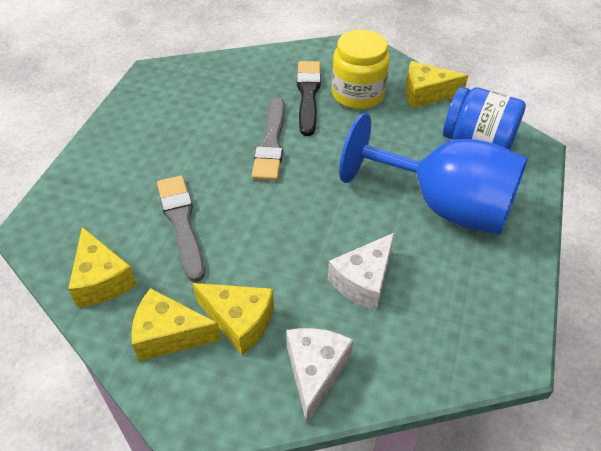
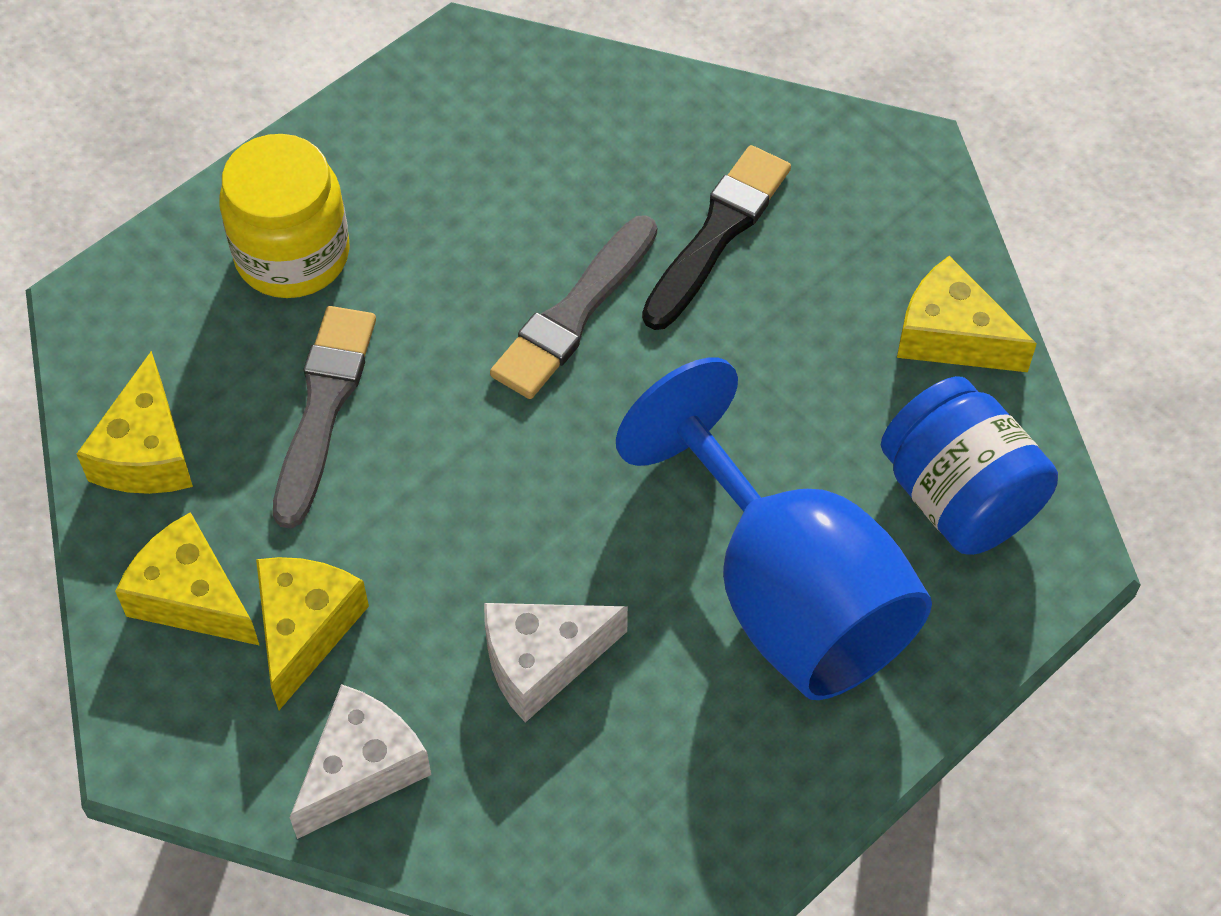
camera: 30 degrees right, 10 degrees up
yellow cheese [192,283,274,355] -> yellow cheese turned 135 degrees counterclockwise [256,557,369,710]
yellow jar [332,30,390,109] -> yellow jar moved to [219,134,350,298]

